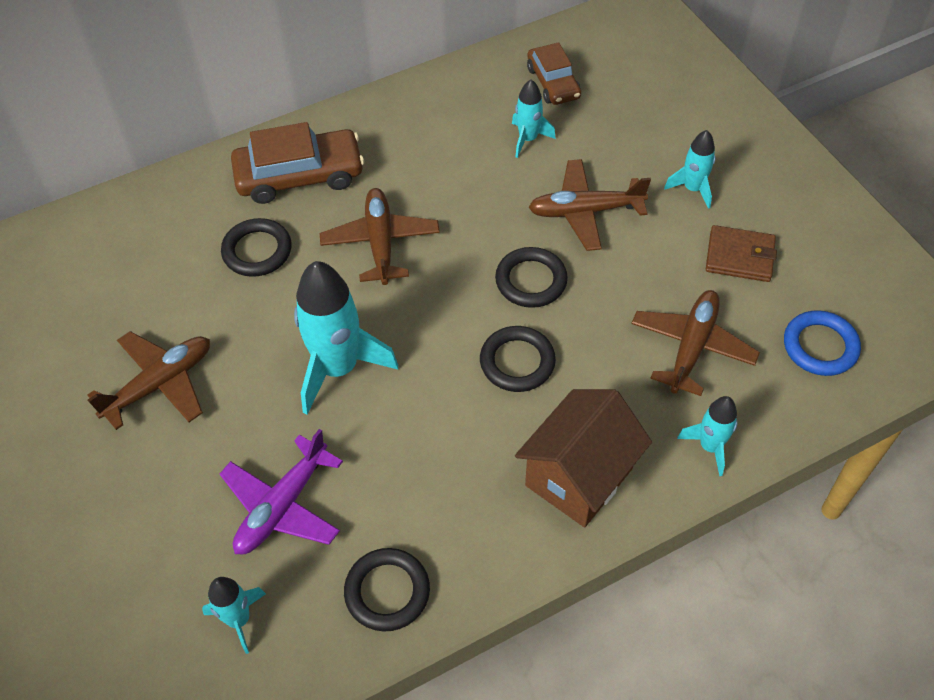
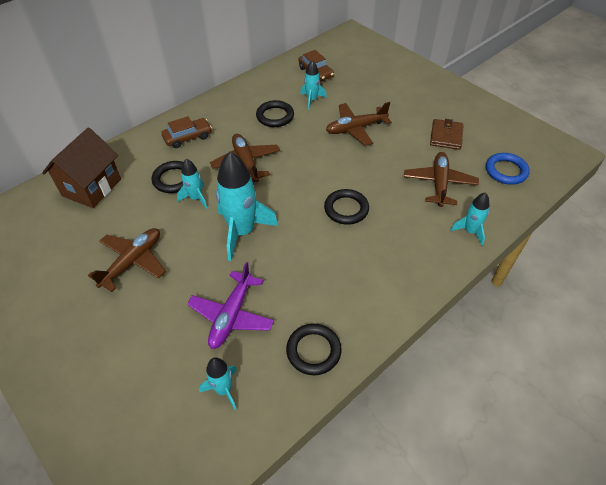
camera: 15 degrees left, 5 degrees down
brown car [231,122,364,204] -> brown car [162,116,212,148], size x0.63
black ring [495,247,568,308] -> black ring moved to [256,100,294,127]
brown house [515,389,652,527] -> brown house moved to [42,128,121,208]
turquoise rocket [664,130,715,209] -> turquoise rocket moved to [177,159,207,209]
brown wallet [706,225,777,282] -> brown wallet turned 75 degrees counterclockwise [430,119,464,150]

